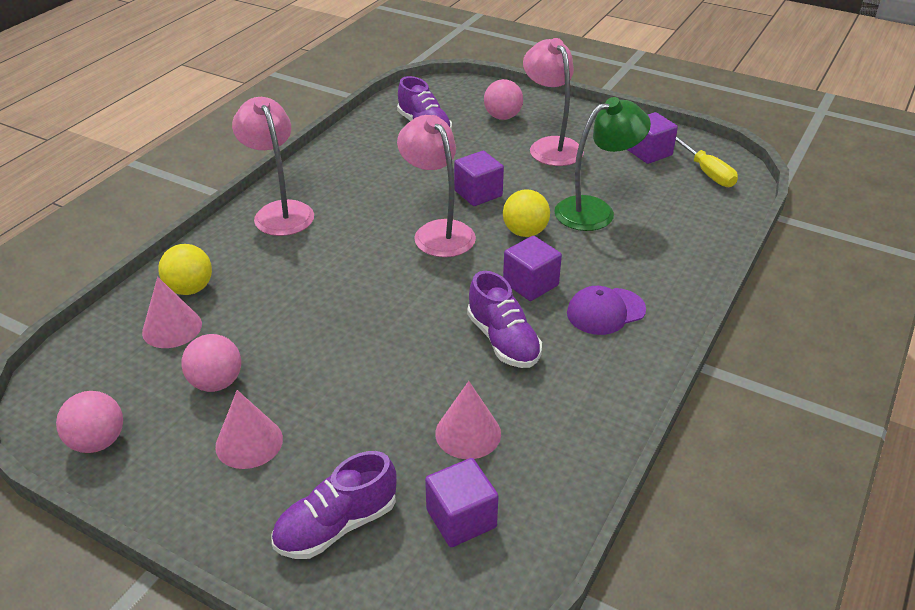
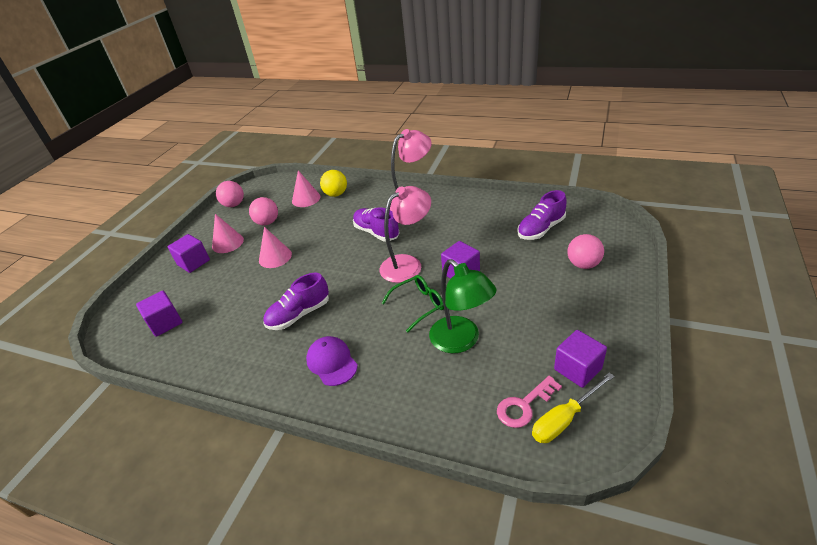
camera: 85 degrees right, 0 degrees up
purple shoe [271,451,397,559] -> purple shoe moved to [353,208,400,241]
pink cone [435,381,501,459] -> pink cone moved to [259,227,292,268]
yellow ball [503,189,550,237] -> green glasses [382,275,444,333]
purple cube [503,236,562,301] -> purple cube moved to [168,234,210,273]
pink lamp [523,38,584,166] -> none
none -> pink key [497,376,562,428]

